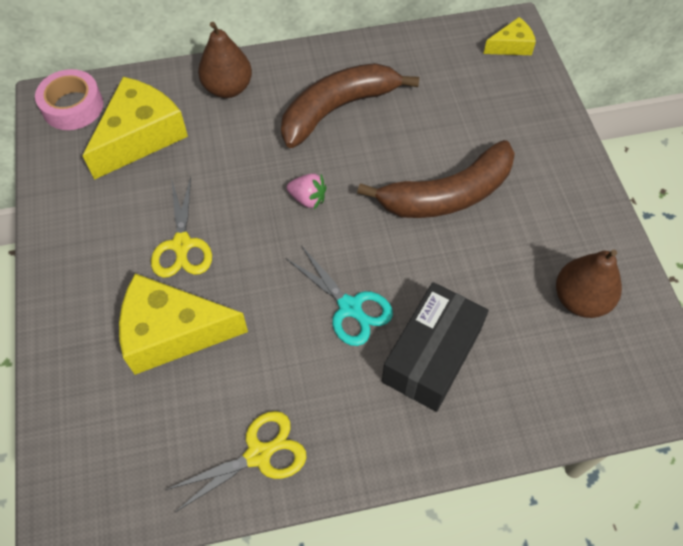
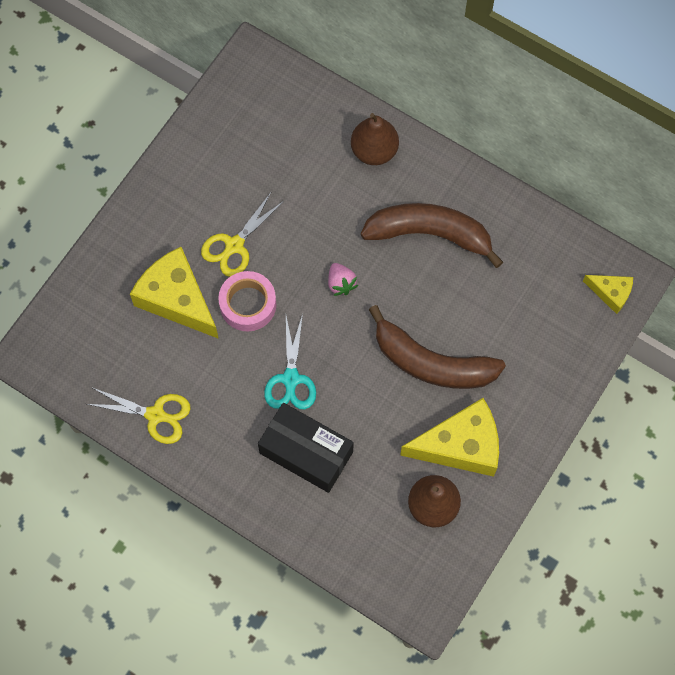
camera: 45 degrees right, 10 degrees up
pink tape [35,69,103,130] -> pink tape moved to [218,271,276,331]
yellow cheese [82,77,188,180] -> yellow cheese moved to [400,398,499,477]
black box [382,282,489,412] -> black box turned 45 degrees clockwise [258,403,354,493]

